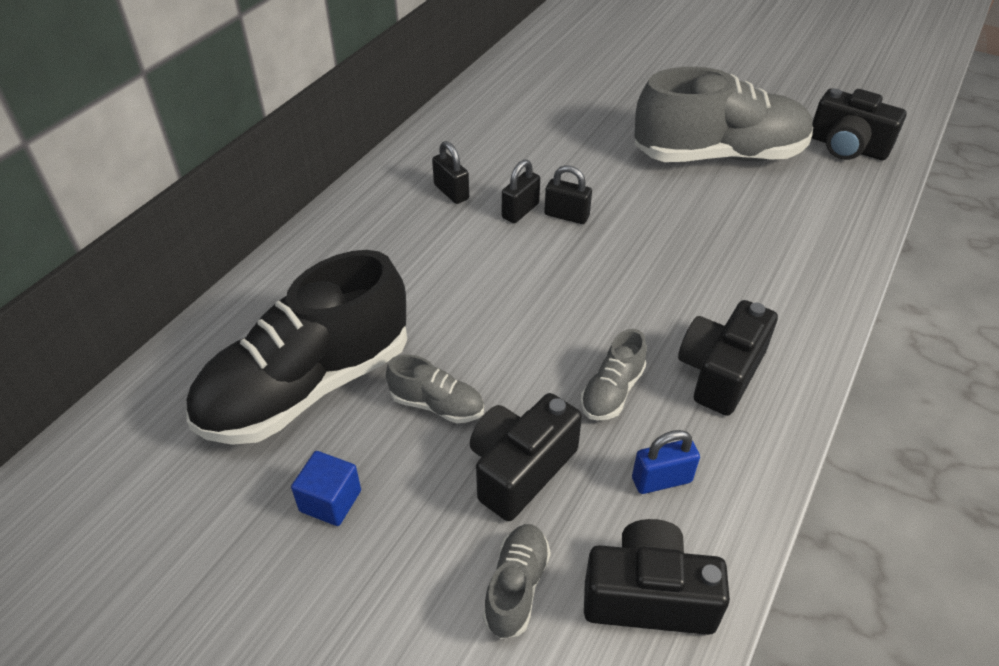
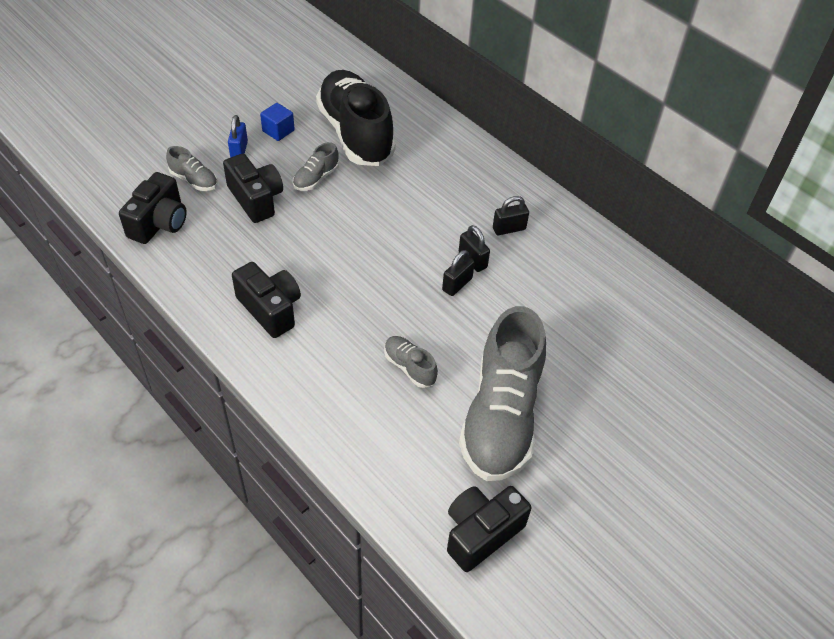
camera: 105 degrees right, 5 degrees up
grey shoe [581,329,647,421] -> grey shoe moved to [384,336,438,388]
blue padlock [632,430,700,494] -> blue padlock moved to [228,115,248,158]

